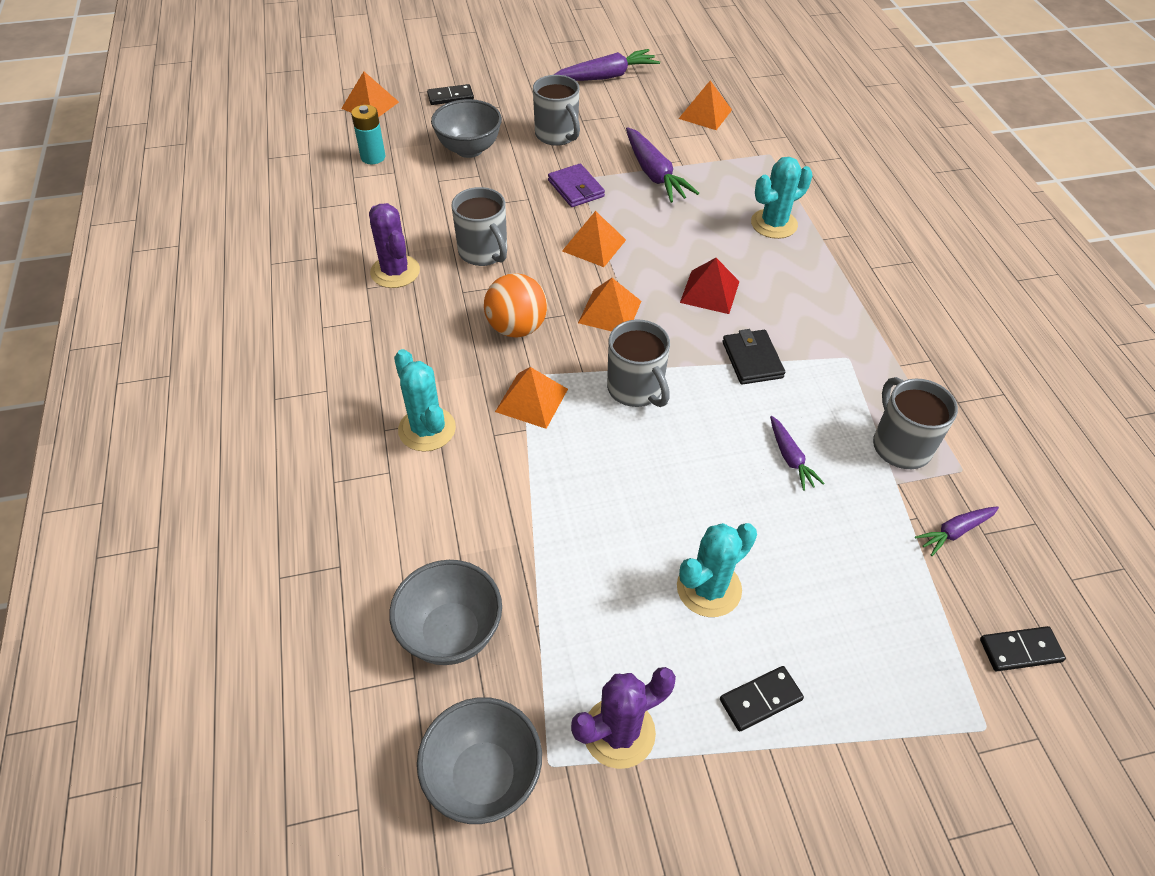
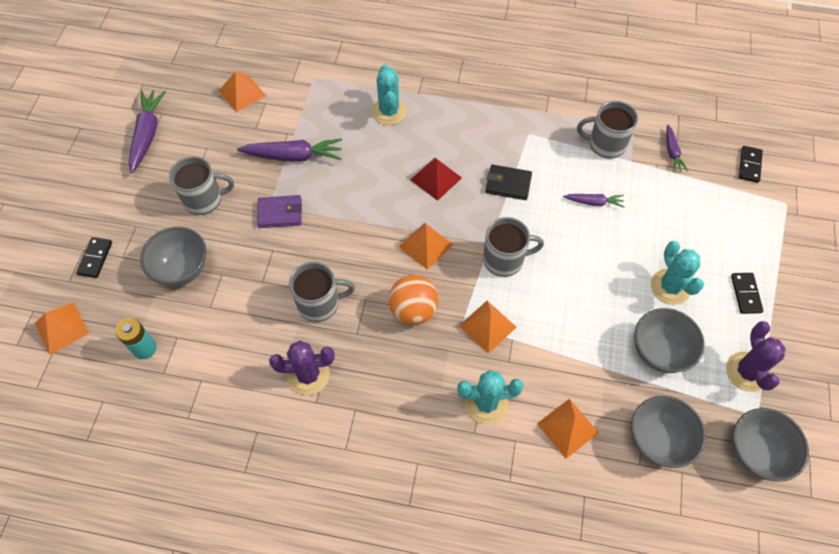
camera: 65 degrees left, 10 degrees up
orange pyramid [562,211,626,267] -> orange pyramid moved to [537,399,599,459]
none -> grey bowl [634,308,705,373]

